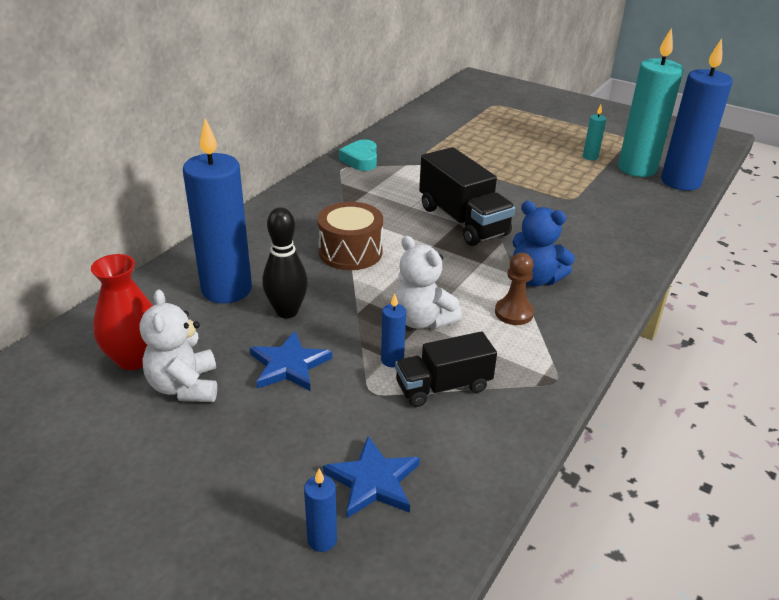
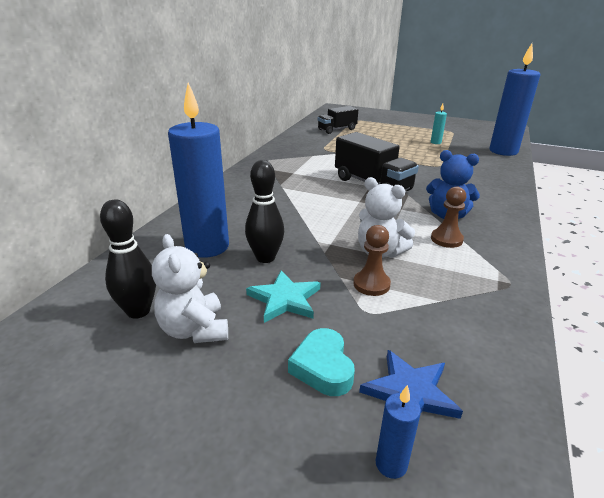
camera: 10 degrees left, 5 degrees down
red vase [91,254,153,370] -> black bowling pin [100,199,156,319]
blue star [250,331,332,391] -> turquoise star [246,270,321,323]
brown drum [317,202,383,270] -> none
turquoise heart [339,139,377,171] -> turquoise heart moved to [288,328,355,396]
blue candle [381,294,406,367] -> brown pawn [353,225,391,296]
black truck [395,331,497,407] -> black truck moved to [318,106,358,134]
turquoise candle [618,28,683,177] -> none

